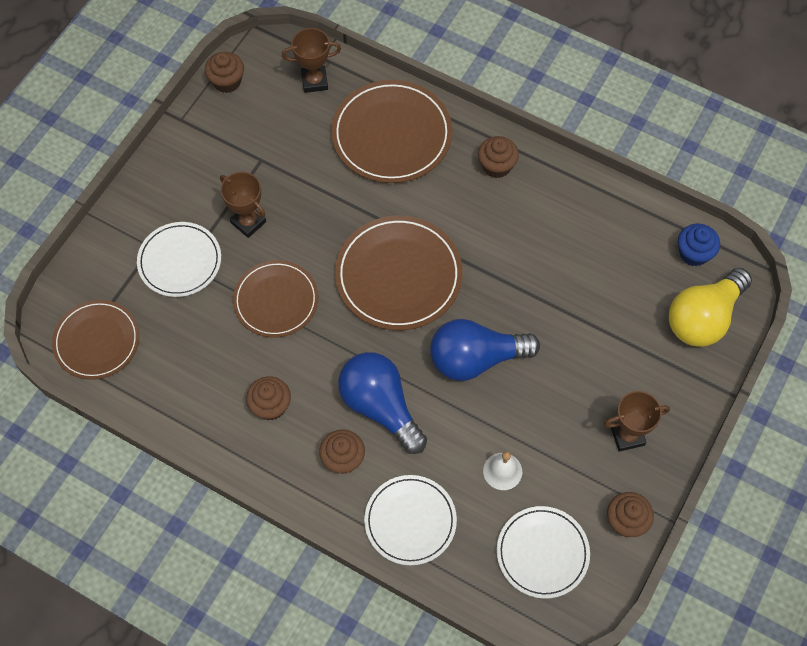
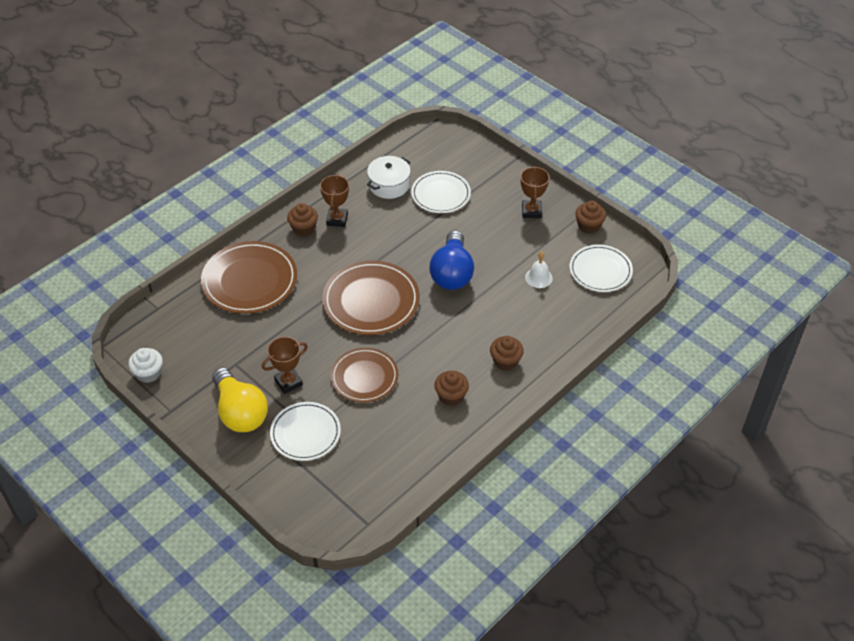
camera: 75 degrees left, 15 degrees down
brown plate [52,300,139,380] -> none
brown cupcake [205,52,244,93] -> white cupcake [128,348,163,383]
brown trophy [282,28,341,93] -> brown trophy moved to [320,174,349,227]
blue light bulb [338,352,427,454] -> none
white plate [364,475,457,565] -> white plate moved to [411,171,471,213]
yellow light bulb [669,268,752,347] -> yellow light bulb moved to [212,367,268,432]
blue cupcake [678,224,720,266] -> none
none -> white pot [367,156,411,199]

